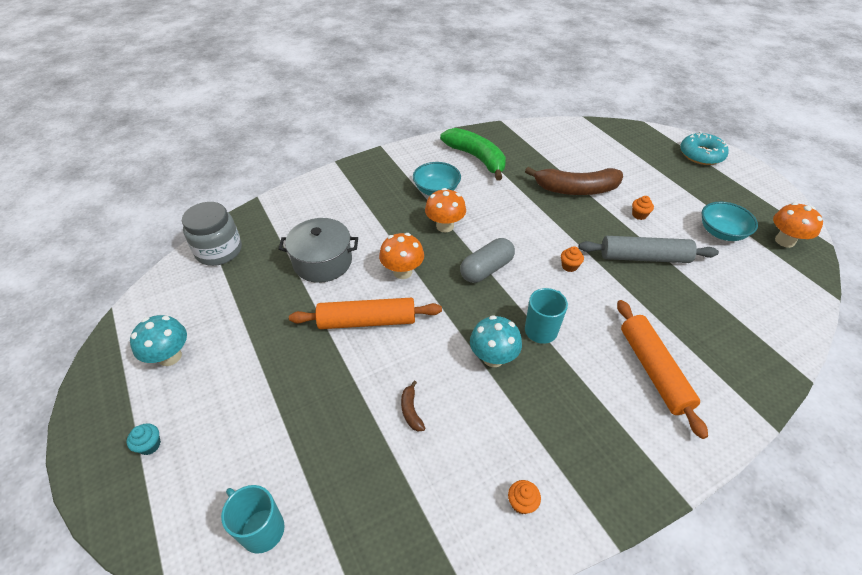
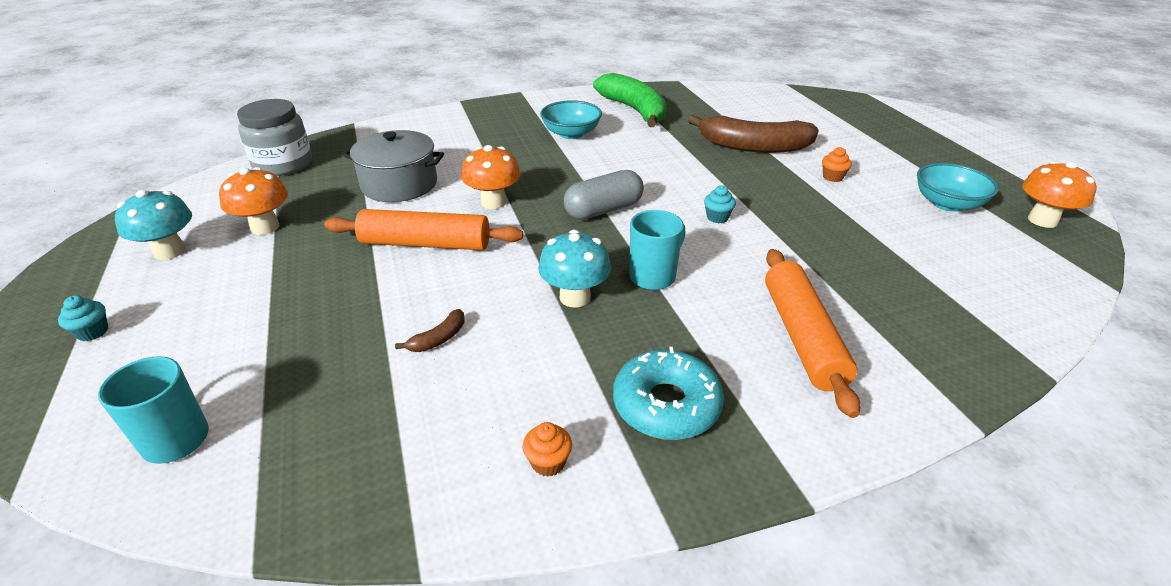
camera: 10 degrees right, 10 degrees down
brown banana [401,381,425,431] -> brown banana turned 135 degrees counterclockwise [395,309,465,352]
orange mushroom [425,188,466,233] -> orange mushroom moved to [219,167,288,235]
orange cupcake [561,246,584,272] -> turquoise cupcake [704,185,736,223]
grey rolling pin [579,236,719,263] -> none
turquoise donut [680,132,729,165] -> turquoise donut moved to [613,347,724,440]

